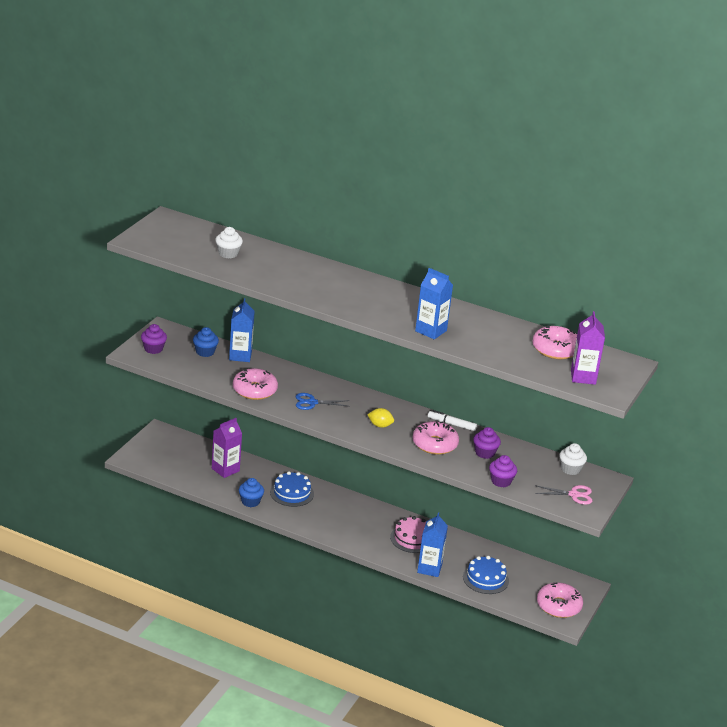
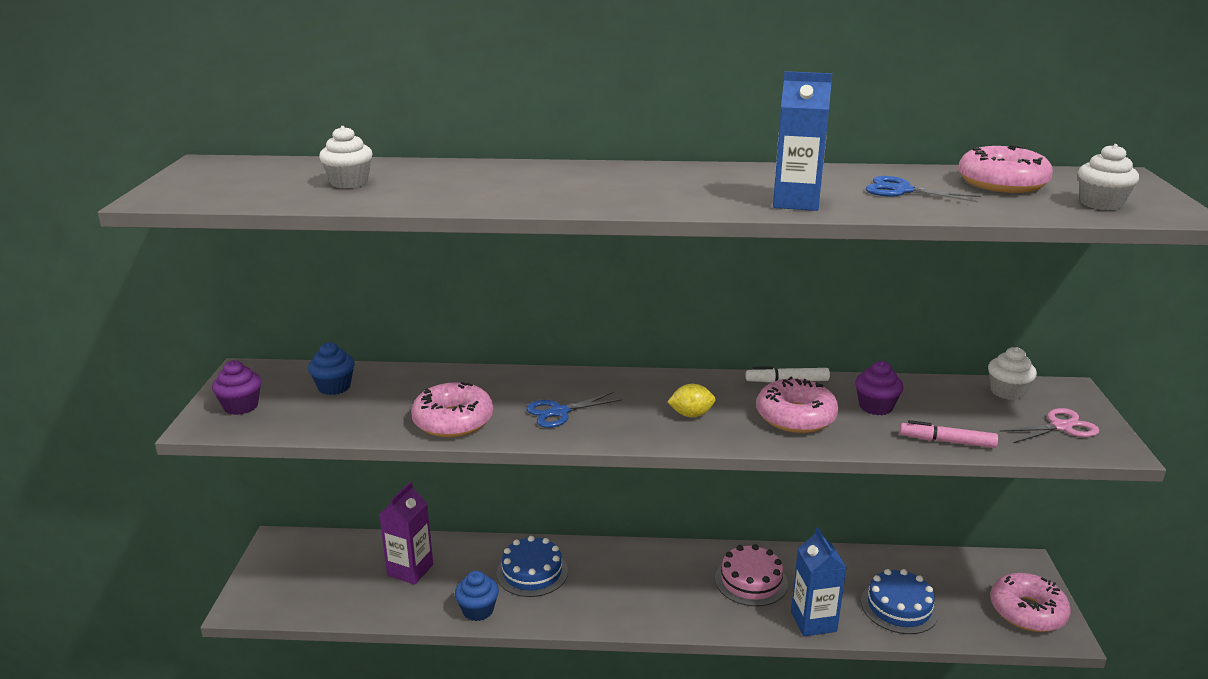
camera: 20 degrees left, 5 degrees down
blue carton [229,298,255,362] -> none
purple cupcake [489,455,517,487] -> pink marker [900,420,998,448]
purple carton [571,311,605,385] -> white cupcake [1078,144,1139,210]
none -> blue scissors [865,176,981,202]

